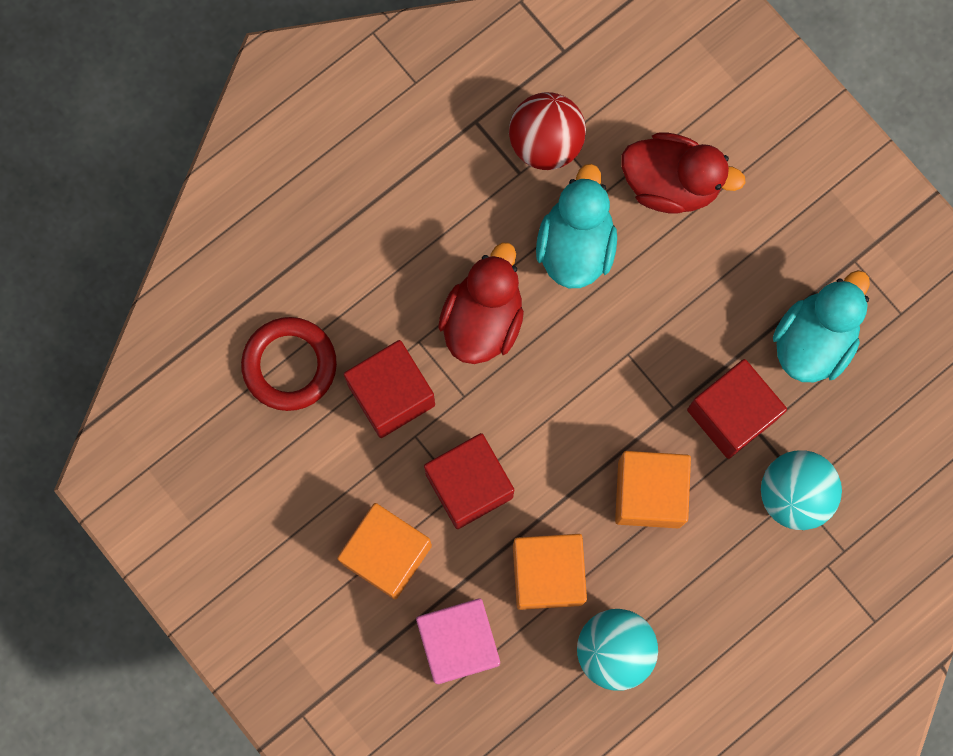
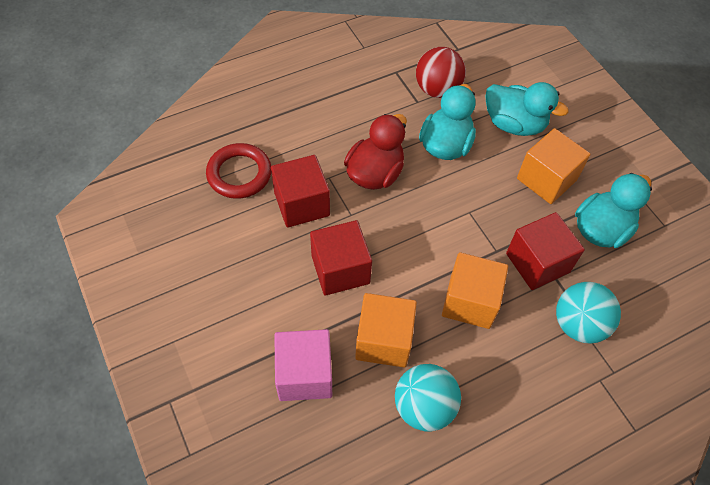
camera: 10 degrees right, 20 degrees down
orange cube [337,503,432,599] -> orange cube moved to [517,128,591,204]
red duck [621,132,746,214] -> turquoise duck [485,82,569,136]

